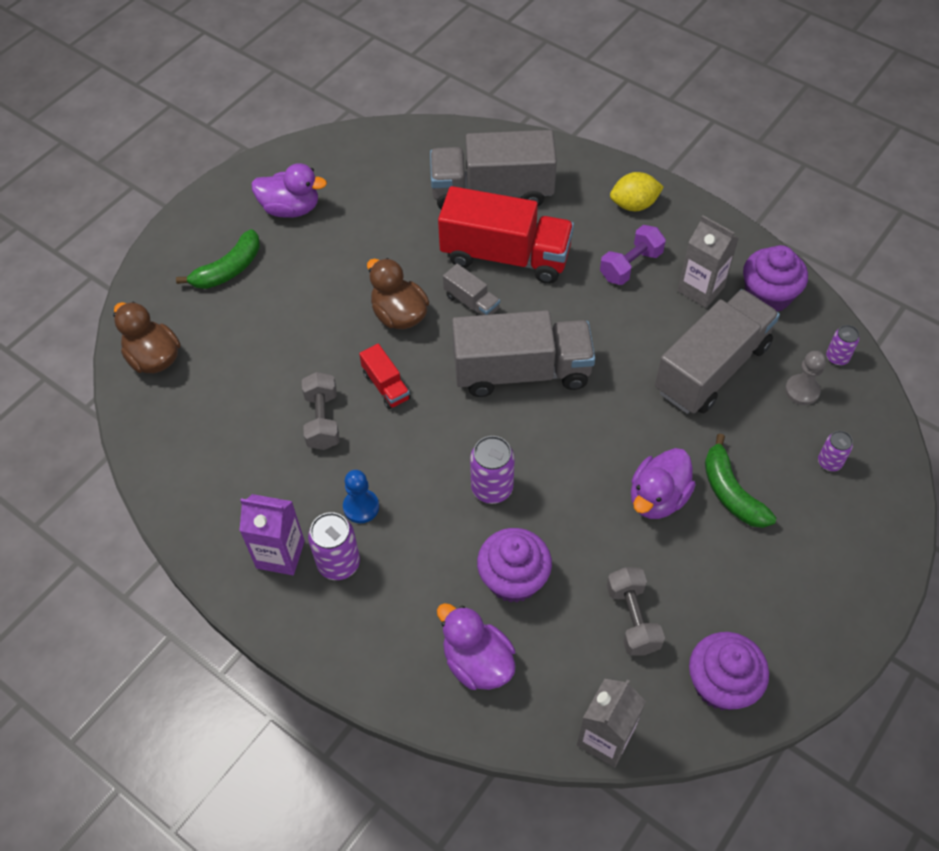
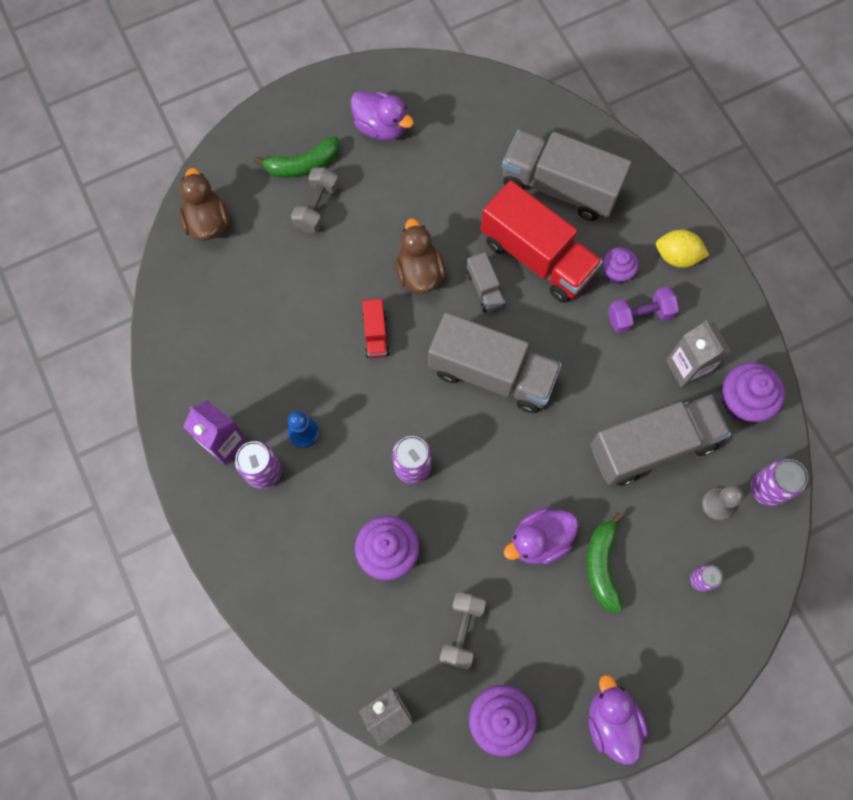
camera: 25 degrees right, 15 degrees up
grey dumbbell [302,372,339,450] -> grey dumbbell moved to [291,167,339,233]
purple duck [437,603,516,690] -> purple duck moved to [588,675,648,765]
purple can [826,325,859,366] -> purple can [751,459,808,506], size x1.65
none -> purple cupcake [603,247,639,284]

